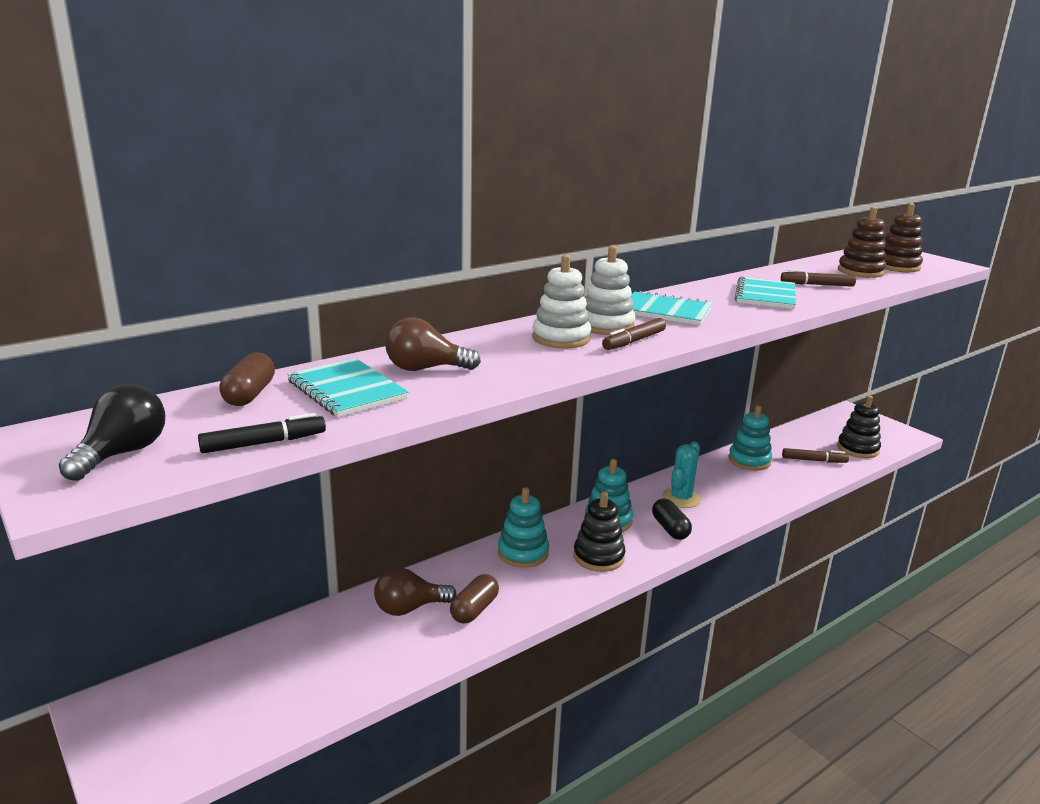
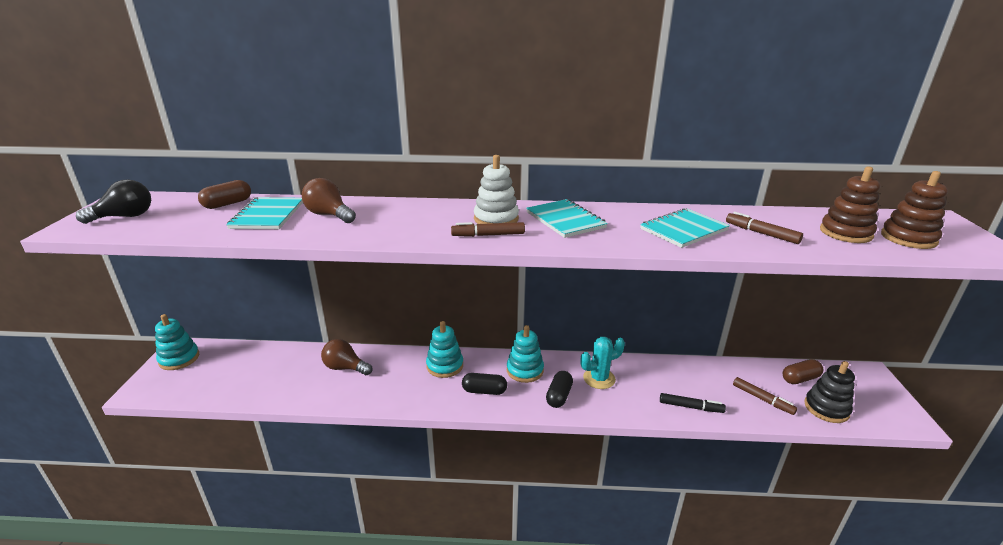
camera: 40 degrees right, 5 degrees up
black marker [198,413,326,453] -> black marker moved to [660,393,726,413]
brown capsule [450,574,499,624] -> brown capsule moved to [783,359,823,384]
white stacking toy [532,255,591,348] -> none
black stacking toy [573,491,626,572] -> black capsule [462,373,507,395]
turquoise stacking toy [729,405,772,471] -> turquoise stacking toy moved to [155,314,199,370]

